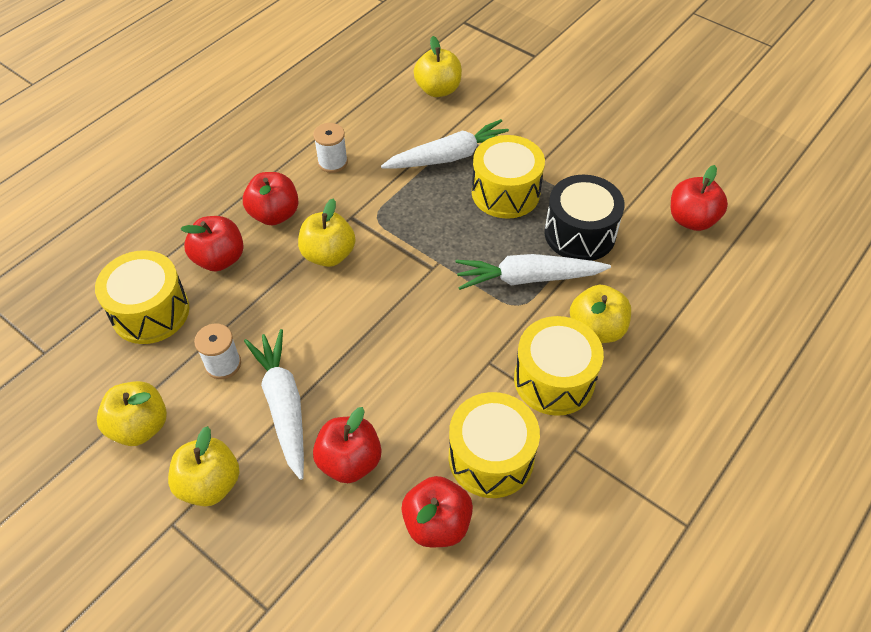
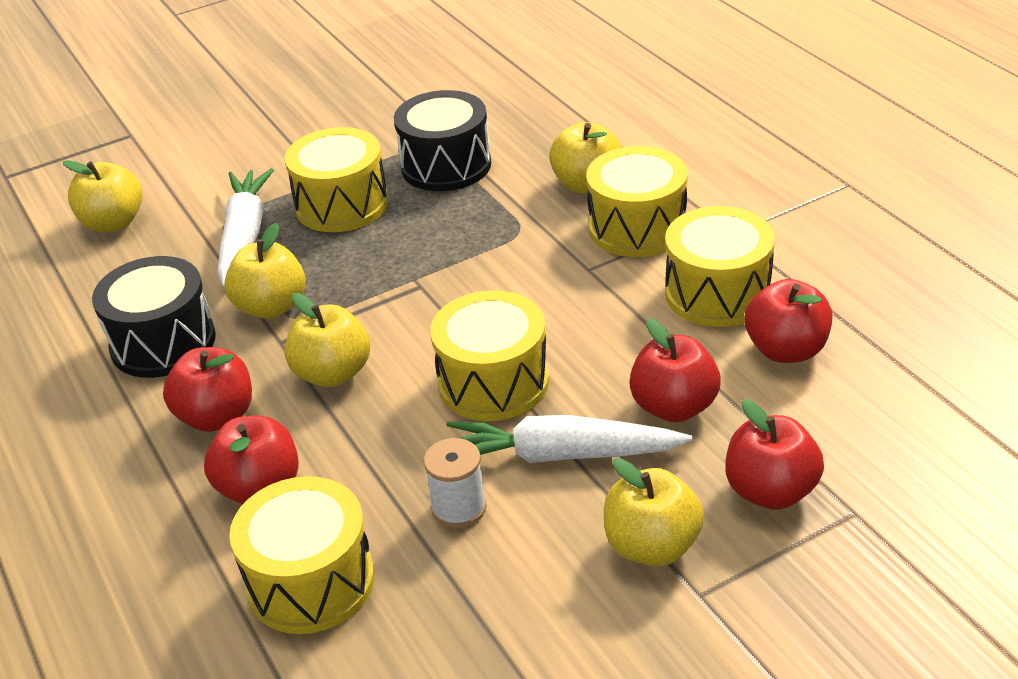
camera: 65 degrees left, 15 degrees down
yellow apple [97,381,167,446] -> yellow apple moved to [224,223,306,319]
white spool [313,123,348,173] -> black drum [92,256,216,378]
white carrot [455,254,611,290] -> none
red apple [671,165,728,231] -> red apple moved to [725,399,824,510]
none -> yellow drum [430,290,549,421]

